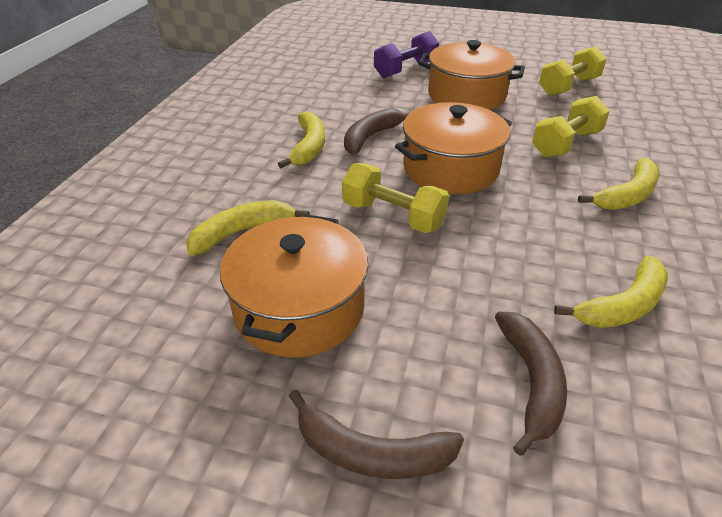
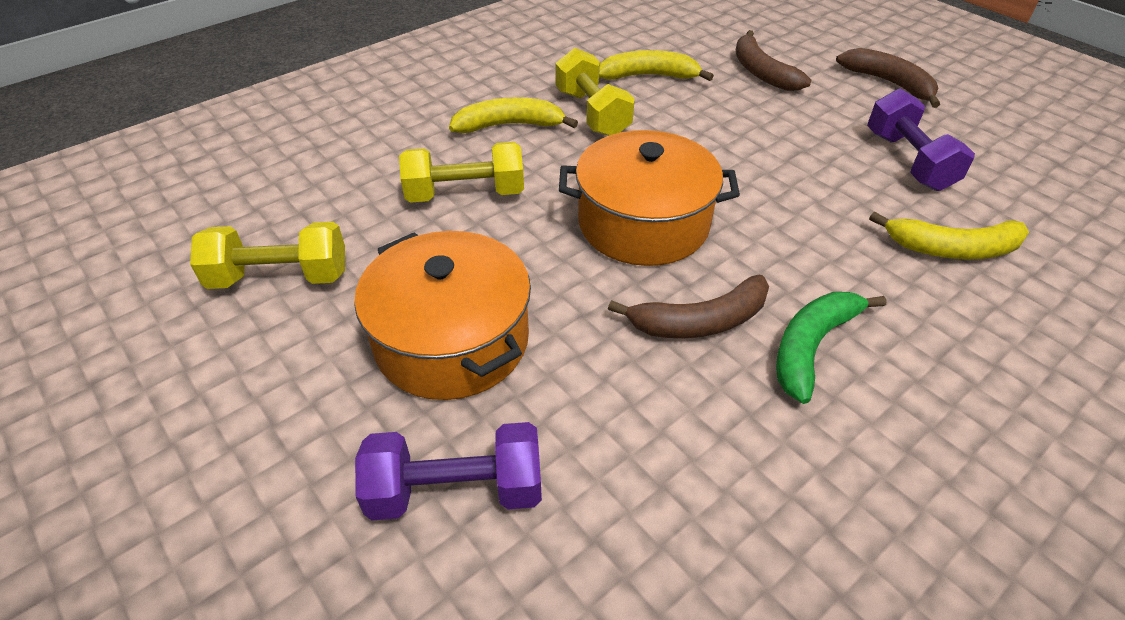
camera: 145 degrees left, 5 degrees up
orange pot [220,214,368,358] -> purple dumbbell [867,88,975,191]
yellow banana [278,111,325,168] -> green banana [776,292,886,404]
yellow dumbbell [342,163,449,233] -> yellow dumbbell moved to [555,48,635,136]
brown banana [495,312,567,456] -> brown banana turned 60 degrees counterclockwise [735,30,811,91]

